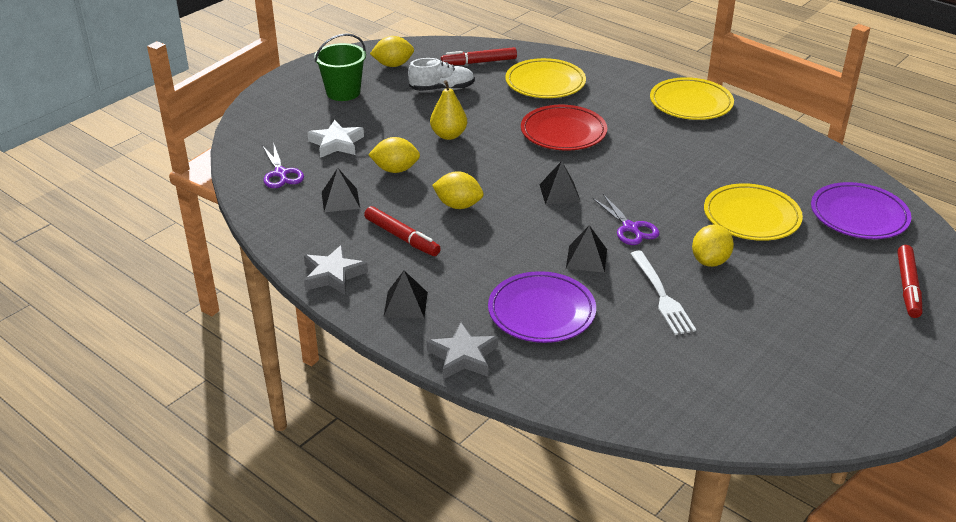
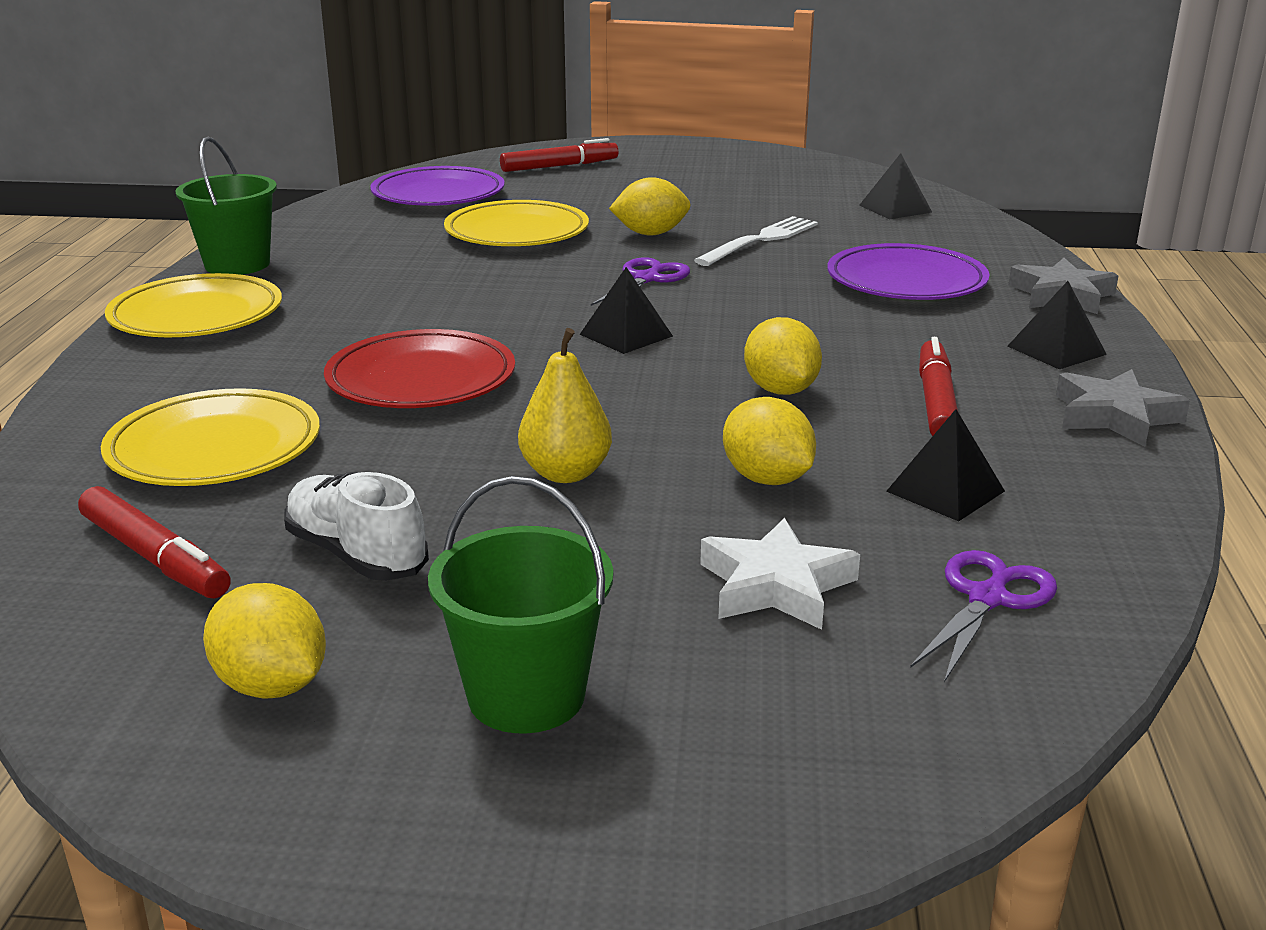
camera: 125 degrees left, 10 degrees down
black pyramid [566,225,607,273] -> black pyramid moved to [859,153,932,219]
none -> green bucket [175,136,277,275]

